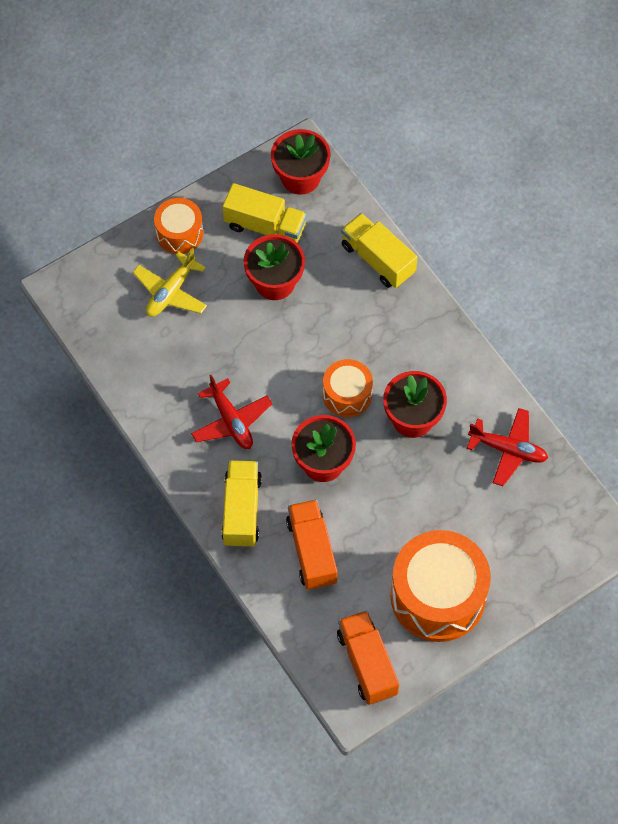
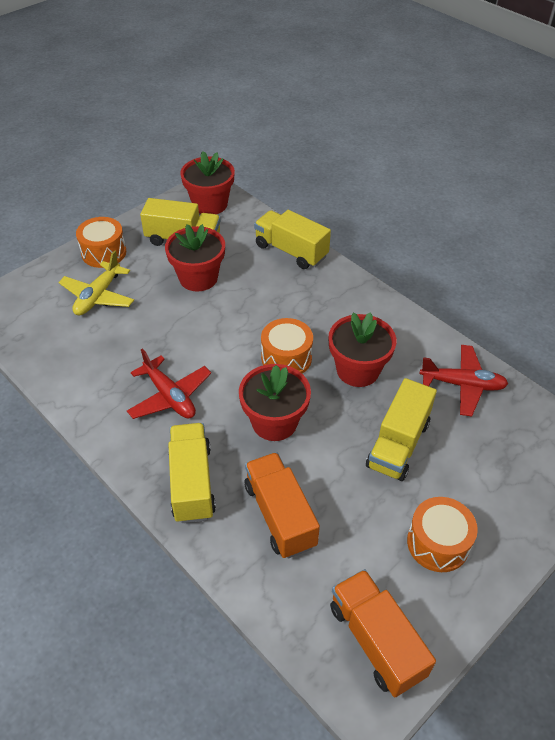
camera: 10 degrees left, 15 degrees down
orange drum [391,530,491,642] -> orange drum [407,497,478,572], size x0.54
none -> yellow truck [366,378,437,481]

